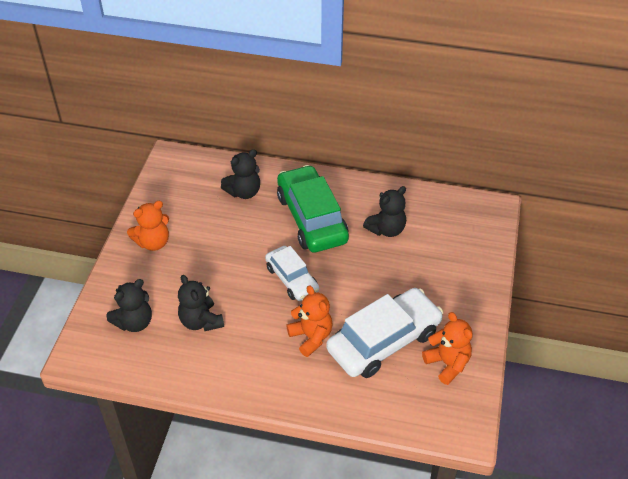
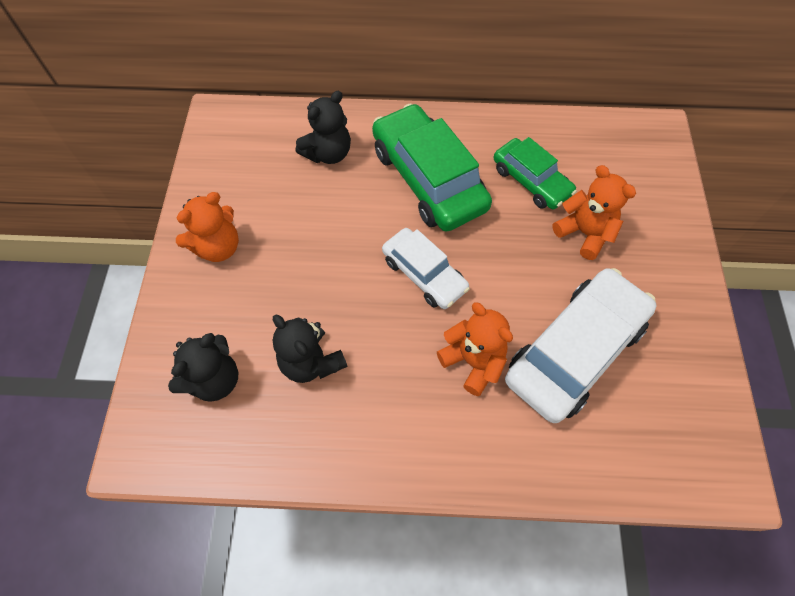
camera: 10 degrees left, 15 degrees up
black teddy bear [363,186,406,237] -> green car [494,137,577,209]
orange teddy bear [422,312,473,385] -> orange teddy bear moved to [552,165,636,260]

